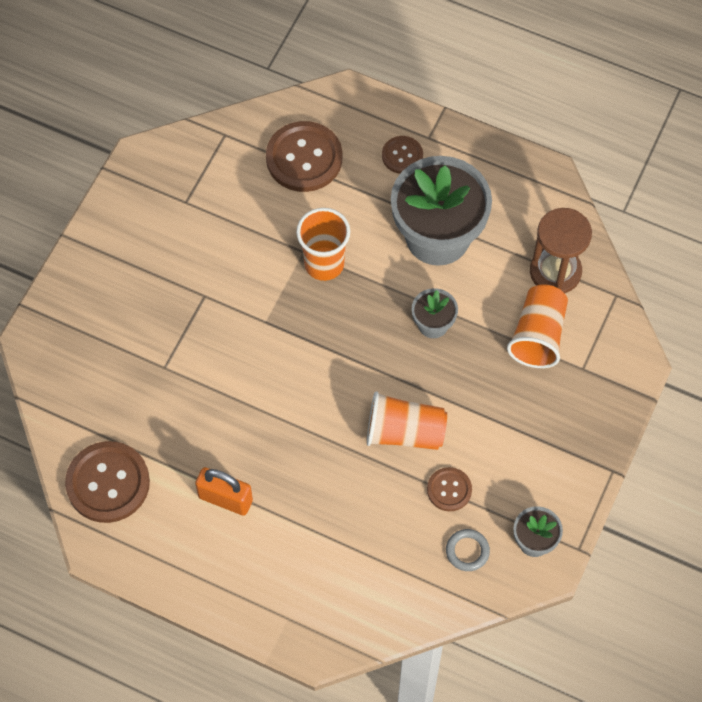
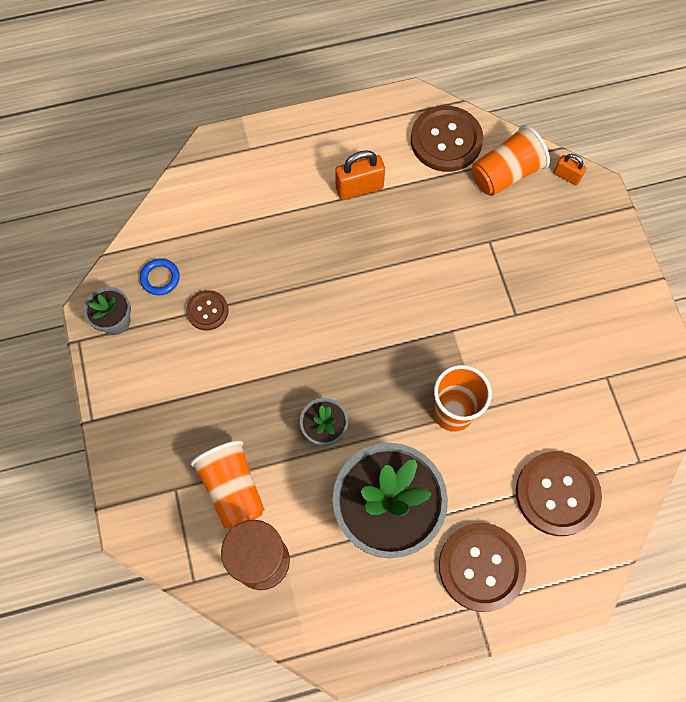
camera: 140 degrees right, 5 degrees up
orange cup [367,391,447,450] -> orange cup moved to [471,125,550,196]
brown button [382,136,423,174] -> brown button [439,523,527,612], size x1.85
grey ring [446,529,490,571] -> blue ring [140,259,180,295]
none -> orange padlock [554,154,586,185]

